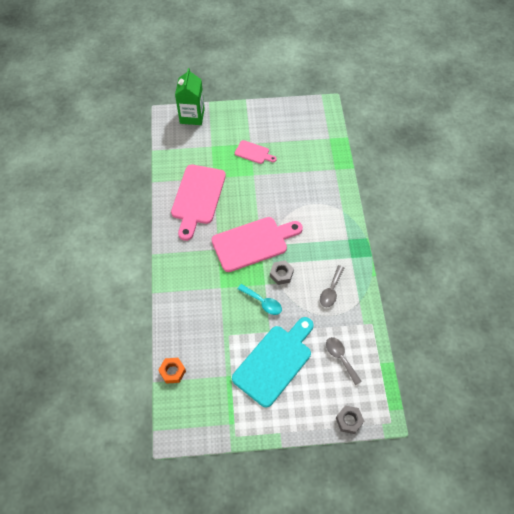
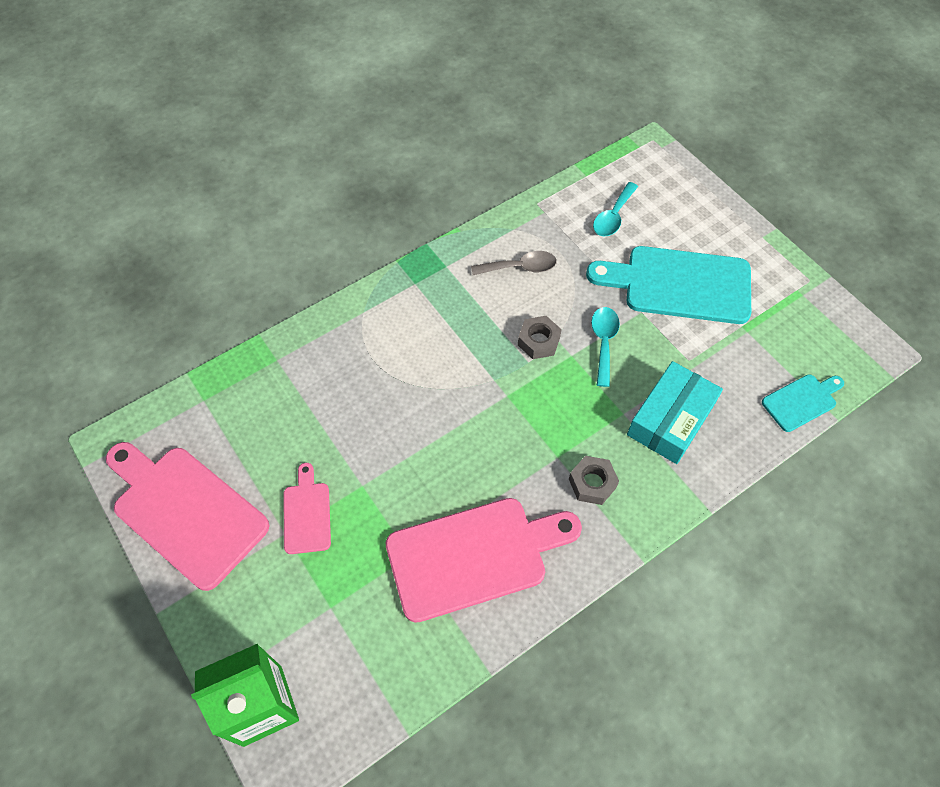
camera: 120 degrees left, 0 degrees up
orange nut [159,358,186,384] -> turquoise cutting board [762,374,844,432]
pink cutting board [211,217,303,272] -> pink cutting board moved to [106,442,269,591]
grey spoon [326,337,362,385] -> turquoise spoon [593,182,638,237]
grey nut [336,405,364,434] -> grey nut moved to [569,456,619,505]
none -> turquoise box [627,361,723,464]

